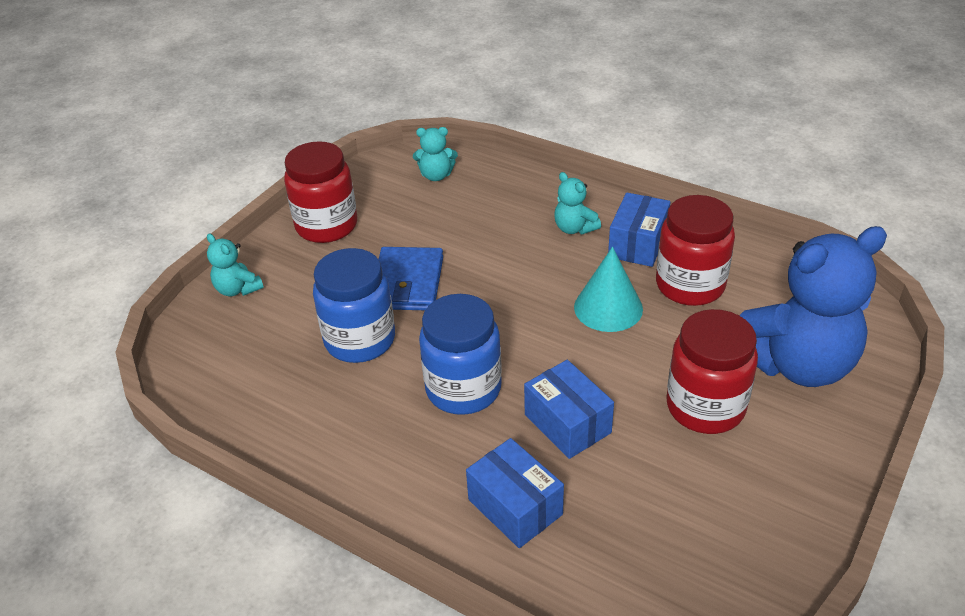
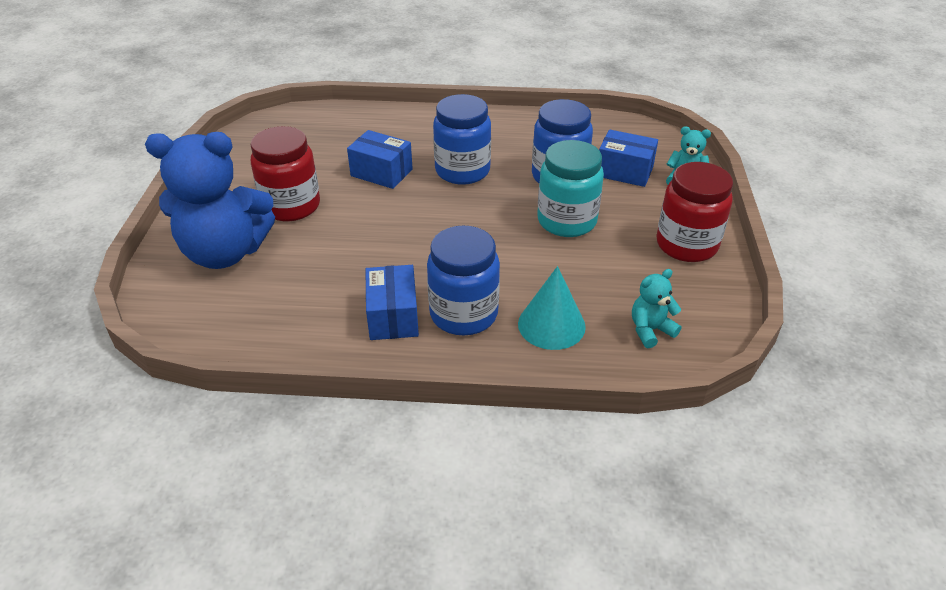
camera: 150 degrees right, 0 degrees up
blue wallet [379,247,443,310] -> turquoise jar [537,140,604,237]
blue box [466,438,564,548] -> blue box moved to [599,130,658,187]
turquoise teddy bear [554,172,601,234] -> blue jar [427,225,500,335]
turquoise cone [574,247,643,332] -> turquoise cone moved to [518,266,586,350]
red jar [656,195,735,306] -> none
blue teddy bear [739,226,887,387] -> blue teddy bear turned 135 degrees counterclockwise [145,132,275,269]

